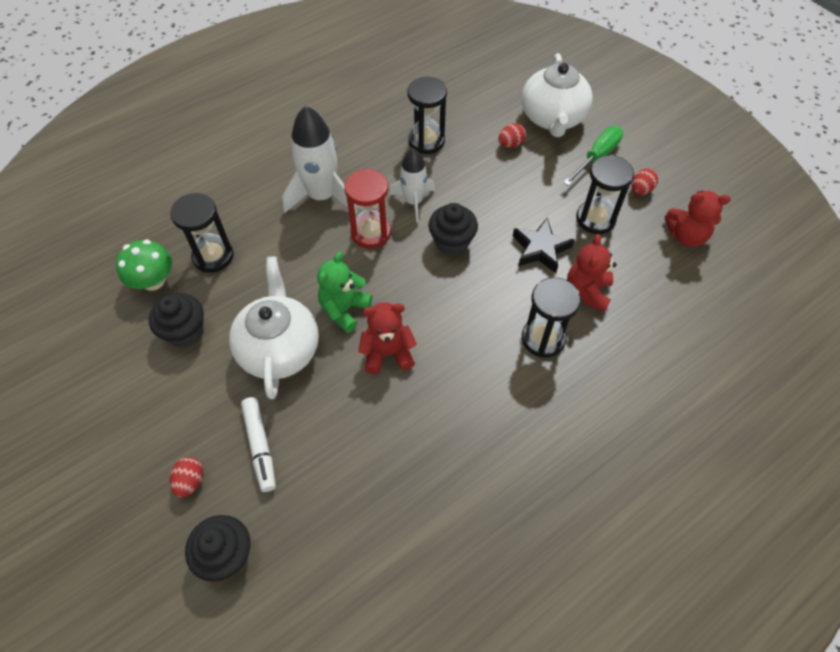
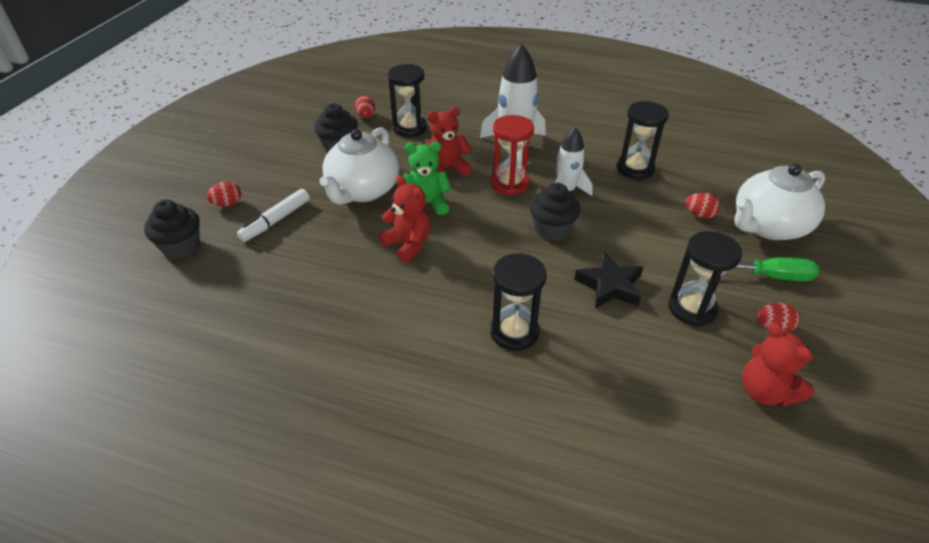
camera: 55 degrees right, 15 degrees down
green mushroom [116,240,172,291] -> red egg [355,96,375,118]
white teapot [229,256,319,399] -> white teapot turned 150 degrees clockwise [319,127,399,205]
red teddy bear [567,234,617,312] -> red teddy bear moved to [426,107,472,176]

